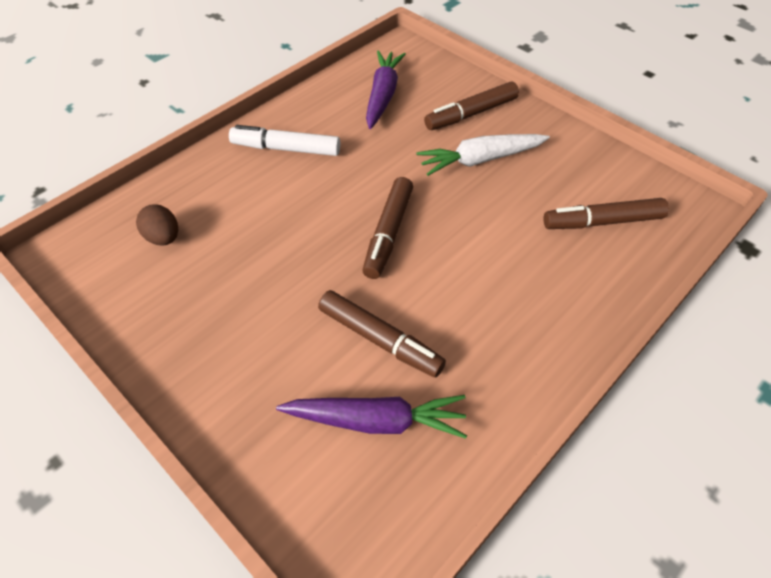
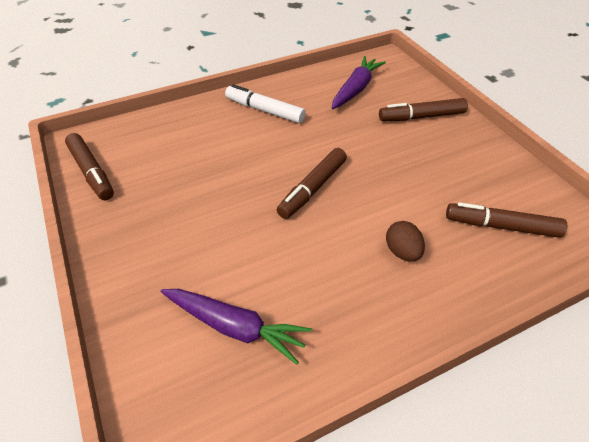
camera: 20 degrees right, 5 degrees down
brown egg [136,204,178,245] -> brown egg moved to [386,221,425,262]
brown marker [318,290,446,377] -> brown marker moved to [65,133,114,200]
white carrot [416,134,550,176] -> none

